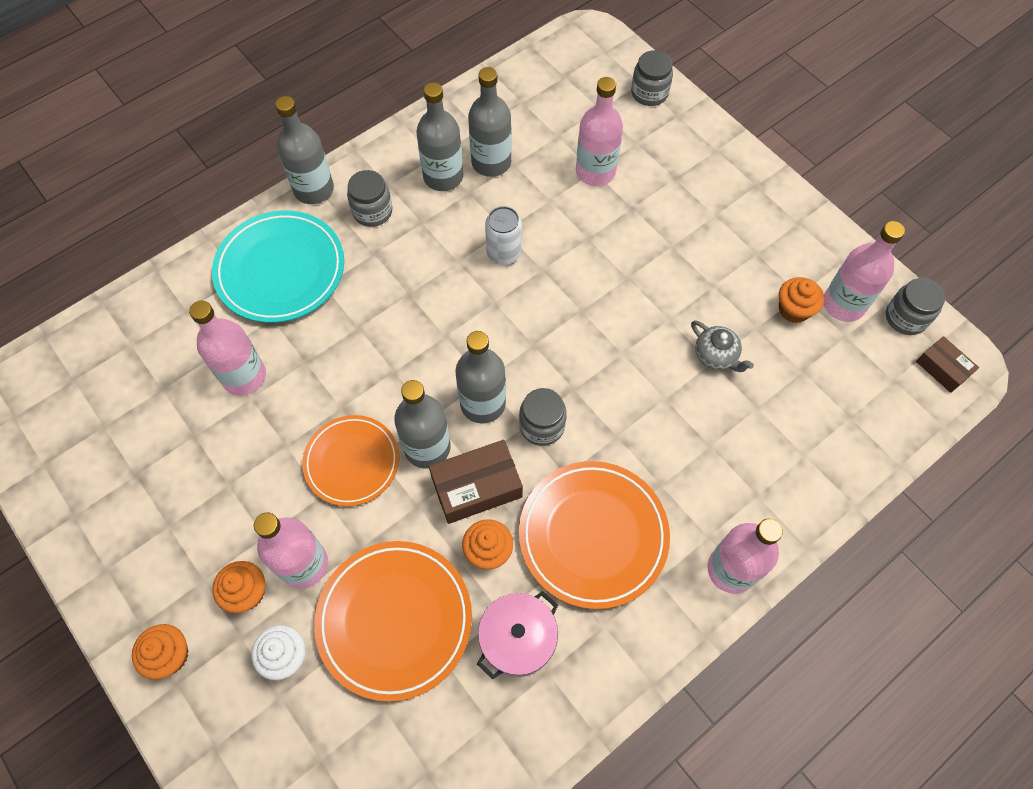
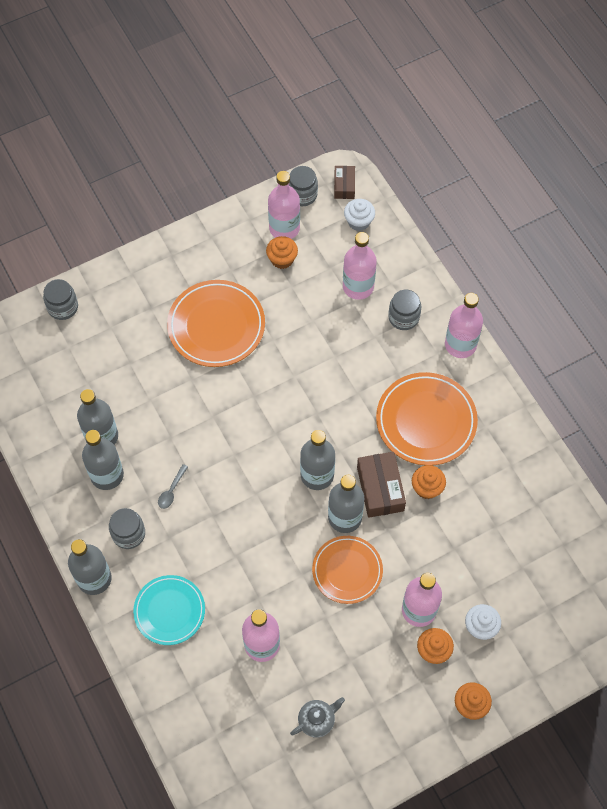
camera: 80 degrees left, 0 degrees up
turquoise plate [212,210,344,323] -> turquoise plate [133,575,205,645], size x0.67
orange plate [314,541,472,702] -> orange plate moved to [167,280,265,367]
pink pot [477,591,558,679] -> none
white can [485,206,522,265] -> none
grey jar [519,388,567,446] -> grey jar moved to [388,290,421,330]
pink bottle [576,77,623,186] -> pink bottle moved to [343,232,377,300]
grey teapot [691,320,754,372] -> grey teapot moved to [290,697,345,738]
brown box [916,336,979,393] -> brown box turned 60 degrees counterclockwise [334,166,355,199]
none -> grey spoon [158,464,188,509]
none -> white cupcake [344,199,375,231]

